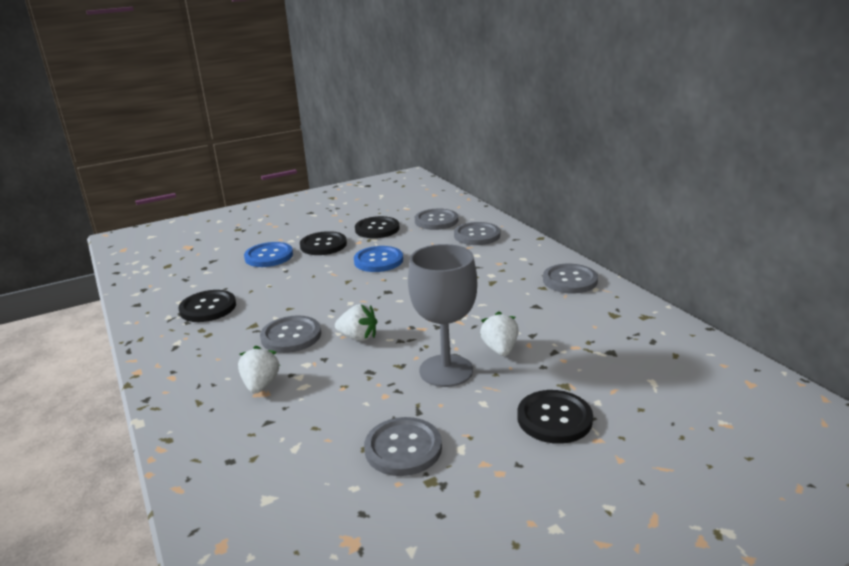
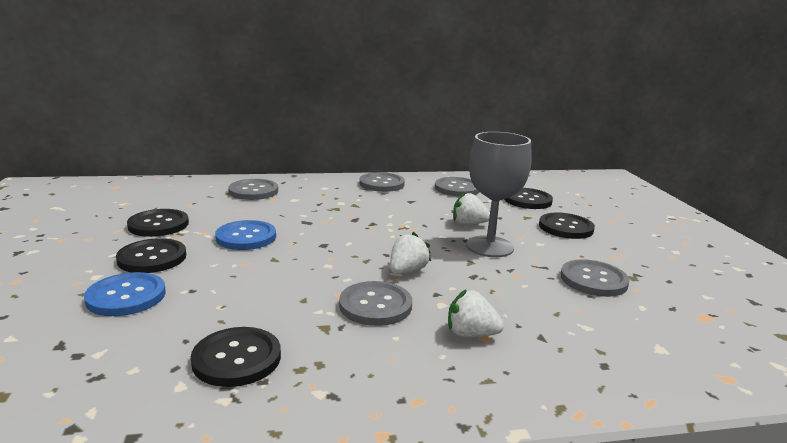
camera: 75 degrees left, 5 degrees down
grey button [415,209,458,230] -> grey button moved to [435,177,480,197]
none -> black button [504,188,553,209]

